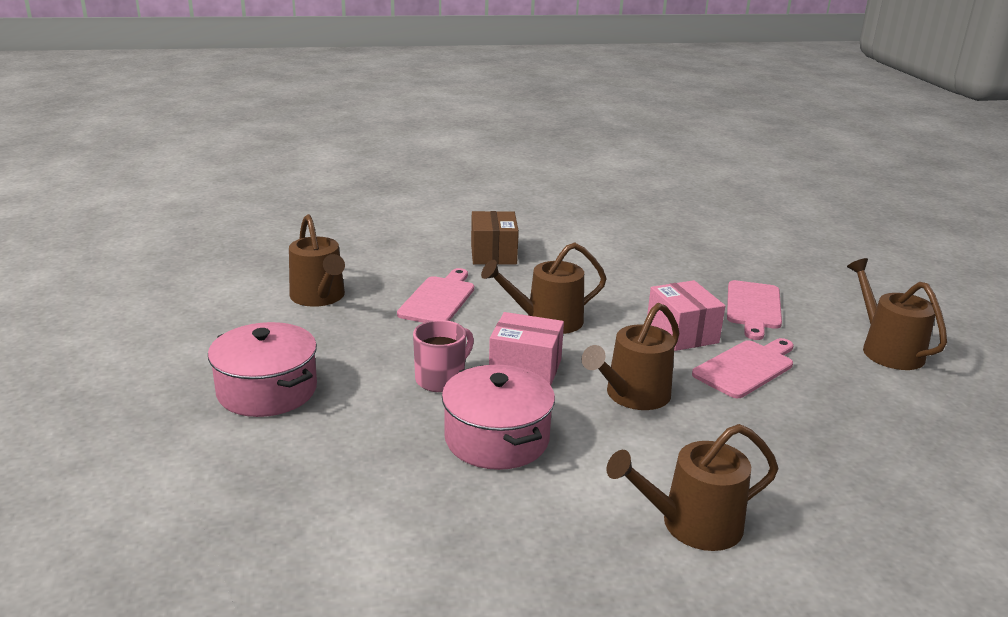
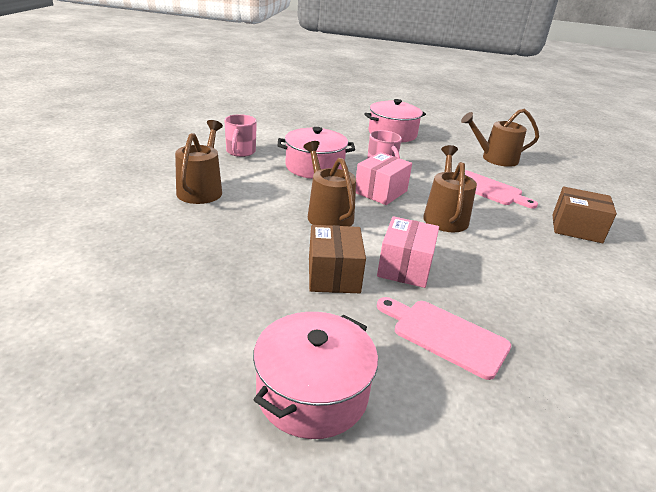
camera: 110 degrees right, 5 degrees up
pink box [647,280,725,351] -> pink box turned 75 degrees counterclockwise [377,216,439,288]
pink cutting board [692,338,794,398] -> brown box [309,225,366,293]
brown watering can [847,258,947,370] -> pink pot [253,312,378,439]
none -> pink mug [224,114,257,157]

